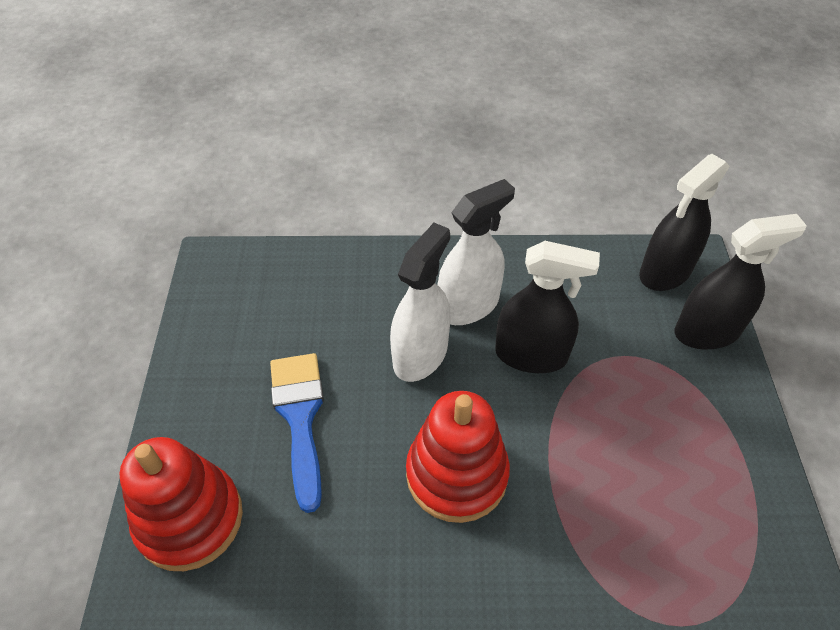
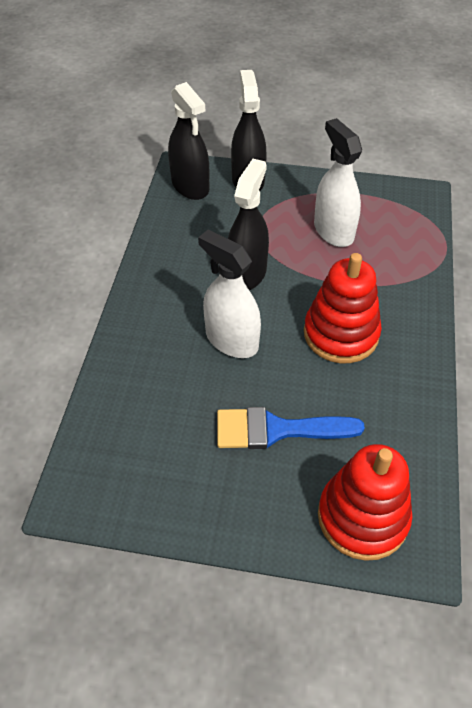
camera: 80 degrees left, 0 degrees up
white spray bottle [437,179,515,325] -> white spray bottle moved to [314,118,362,247]

